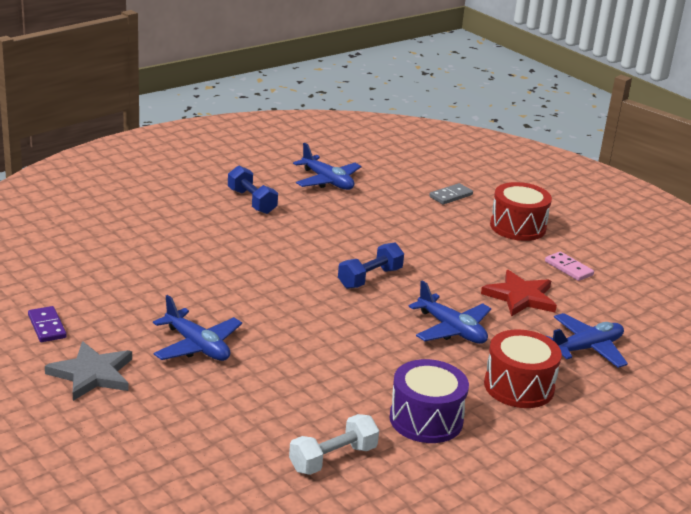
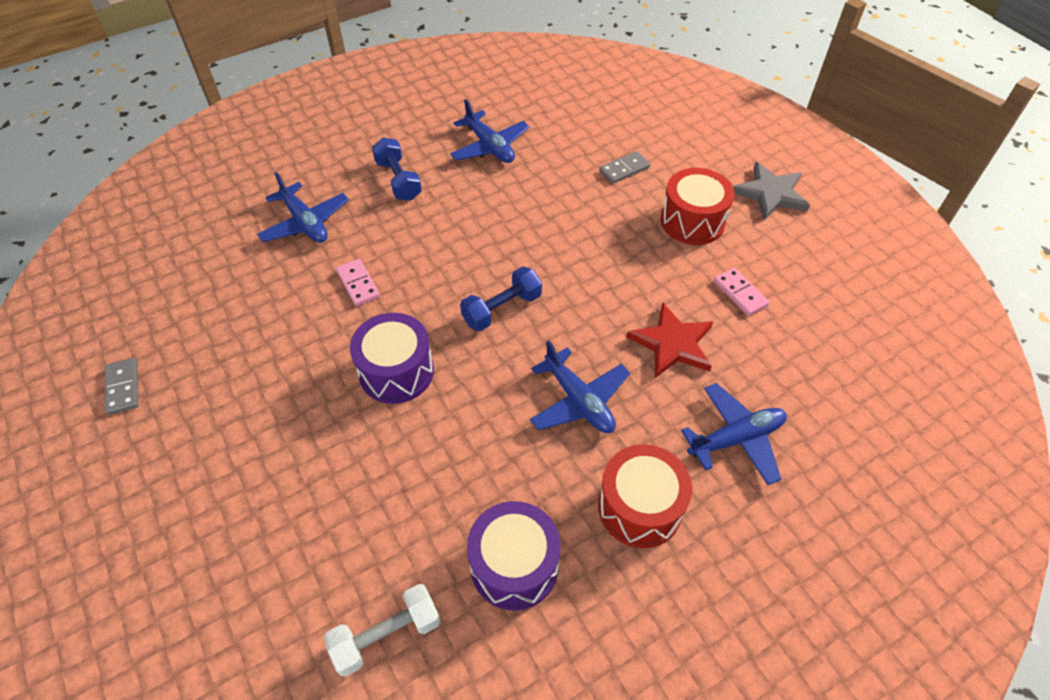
camera: 10 degrees right, 25 degrees up
purple domino [28,306,67,342] -> grey domino [105,358,138,415]
grey star [45,341,132,401] -> grey star moved to [733,162,810,220]
blue plane [153,295,242,361] -> blue plane moved to [257,172,349,243]
none -> pink domino [336,259,380,306]
none -> purple drum [350,313,434,404]

